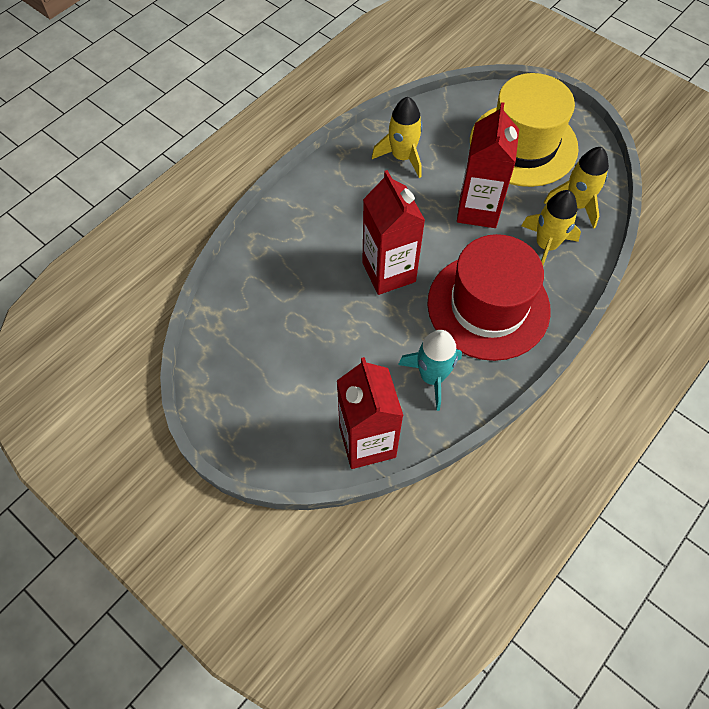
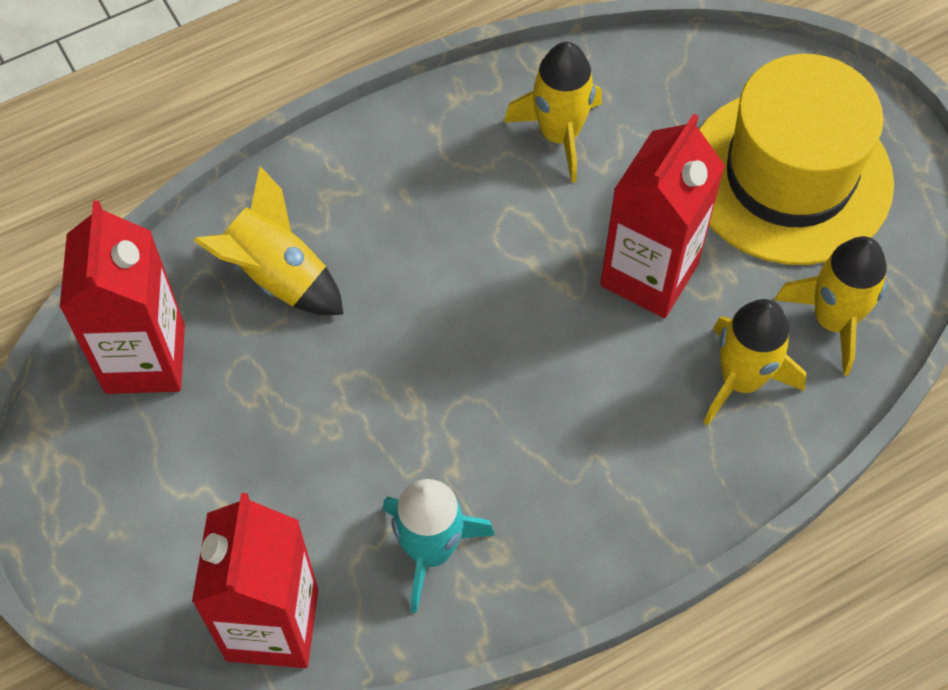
camera: 20 degrees right, 0 degrees up
red carton [362,170,425,295] -> red carton moved to [59,201,185,394]
red hat [427,234,551,361] -> none
none -> yellow rocket [193,166,343,315]

